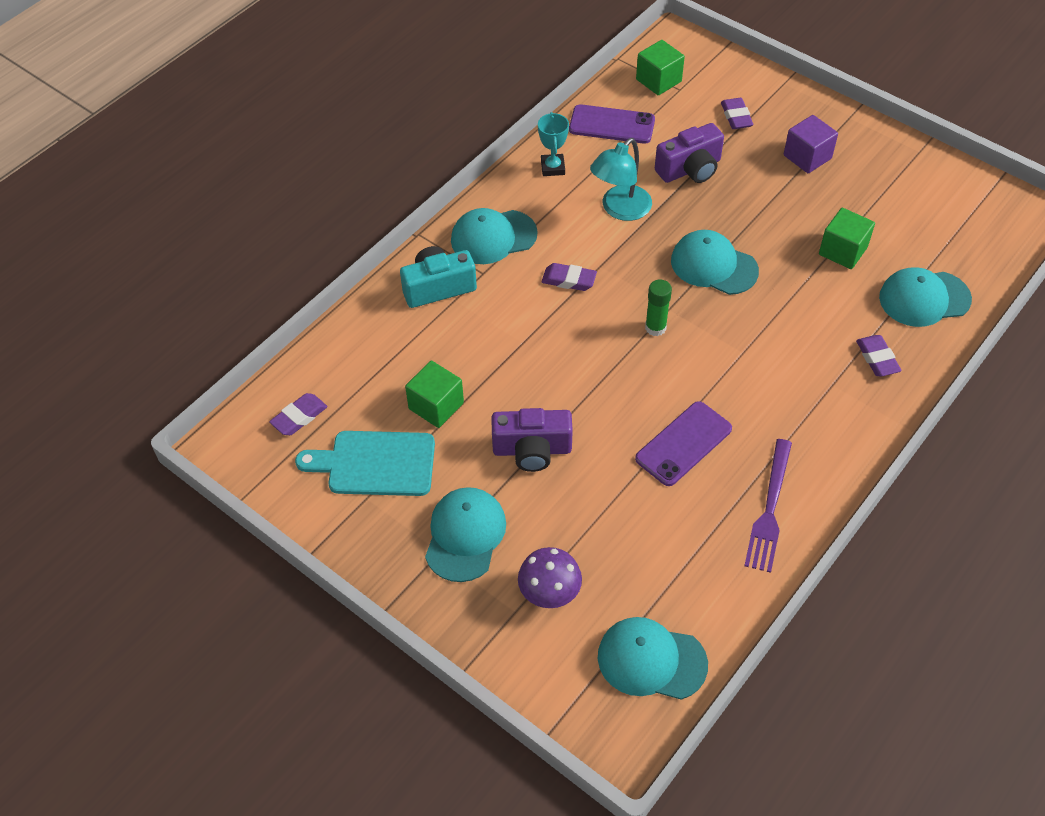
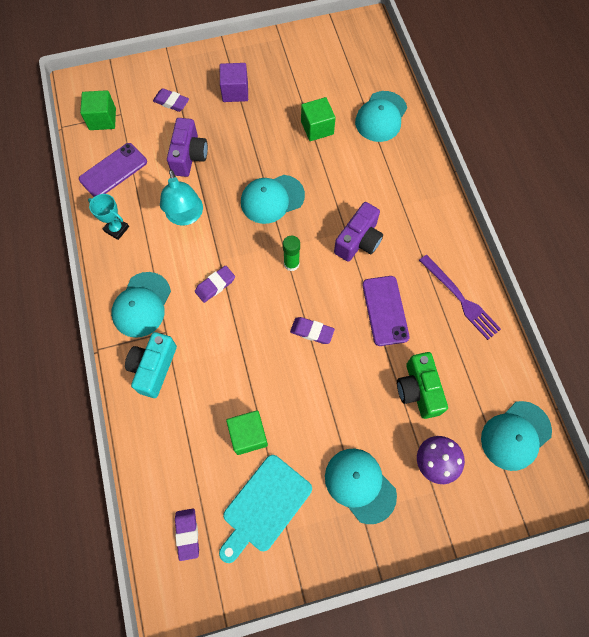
camera: 55 degrees left, 15 degrees up
purple camera [492,408,573,472] -> purple camera moved to [334,202,383,262]
purple eraser [856,335,902,376] -> purple eraser moved to [290,317,335,344]
none -> green camera [397,352,448,419]

